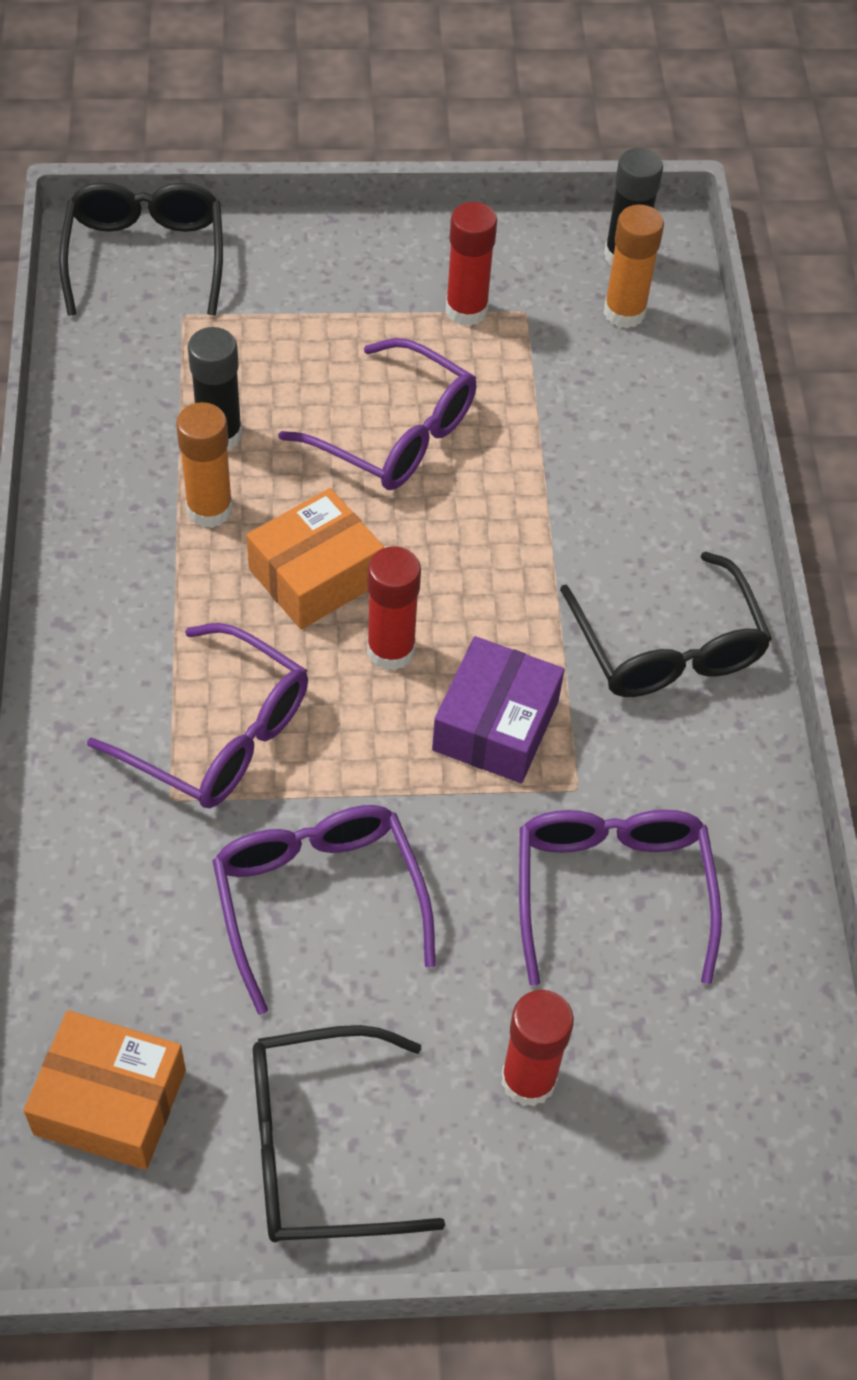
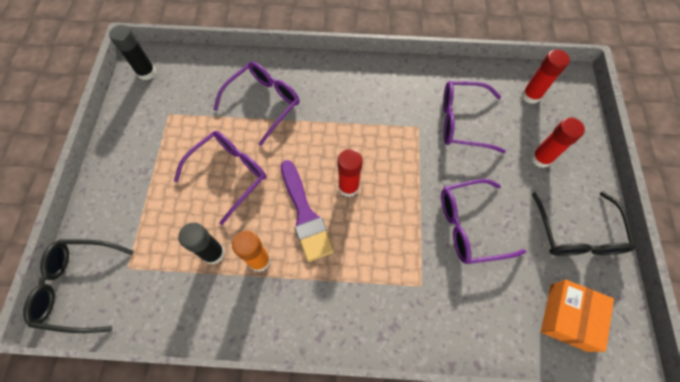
camera: 80 degrees left, 10 degrees up
purple glasses [87,623,308,808] -> purple glasses moved to [213,62,300,146]
orange box [246,488,384,629] -> purple brush [281,160,334,262]
purple box [432,636,564,783] -> none
red glue stick [446,202,497,326] -> red glue stick moved to [522,49,570,104]
black glasses [560,552,772,697] -> none
orange glue stick [604,204,664,328] -> none

